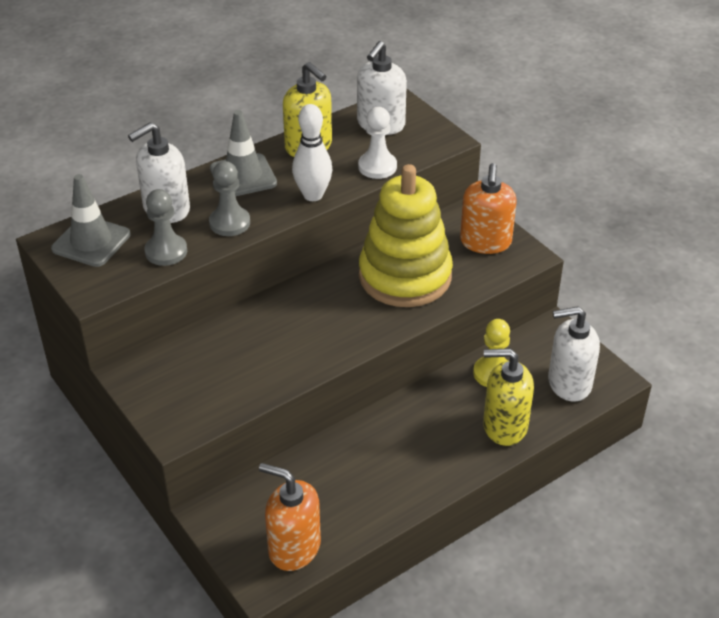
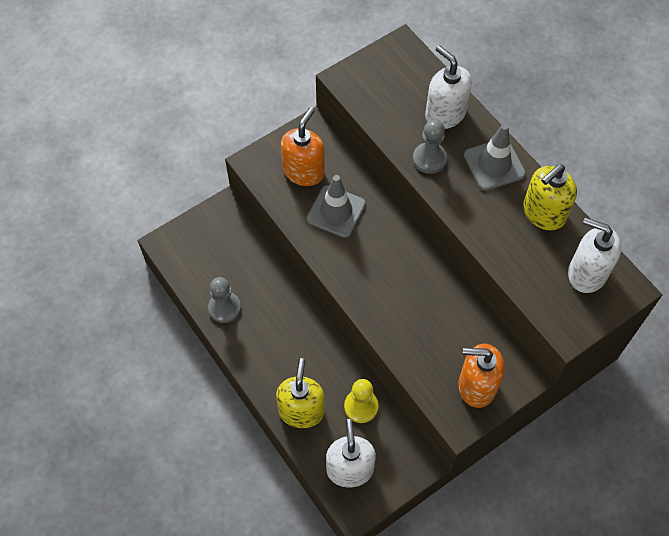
camera: 90 degrees right, 20 degrees up
grey traffic cone [51,174,131,267] -> grey traffic cone moved to [307,175,366,238]
grey pawn [144,189,187,266] -> grey pawn moved to [208,277,241,323]
orange soap dispenser [259,463,321,571] -> orange soap dispenser moved to [281,107,325,186]
white bowling pin [292,104,333,201] -> none
white pawn [358,107,397,179] -> none
yellow stacking toy [359,164,453,307] -> none

